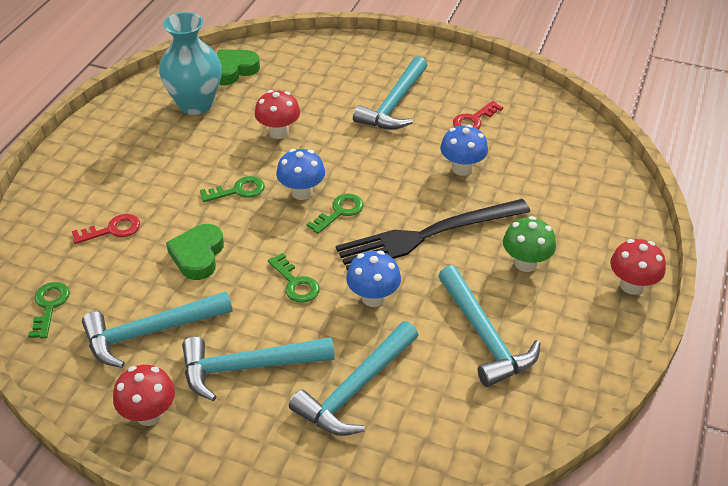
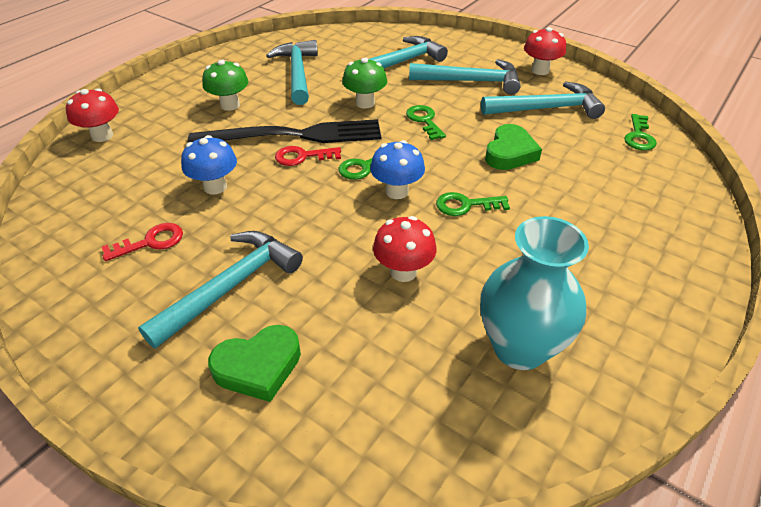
camera: 165 degrees left, 0 degrees up
red key [72,214,140,244] -> red key moved to [275,146,341,166]
green heart [217,49,260,85] -> green heart moved to [208,325,301,402]
blue mushroom [346,251,401,307] -> green mushroom [342,58,387,108]
red mushroom [610,239,666,295] -> red mushroom moved to [66,88,119,142]

